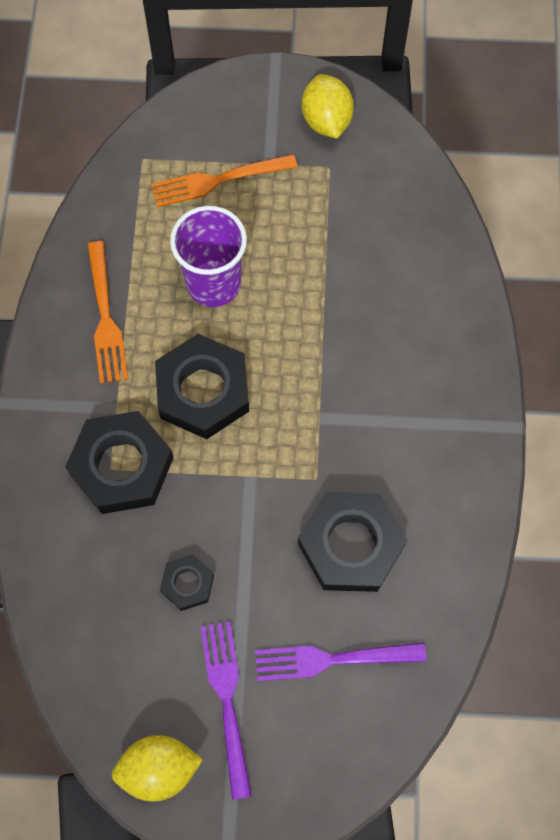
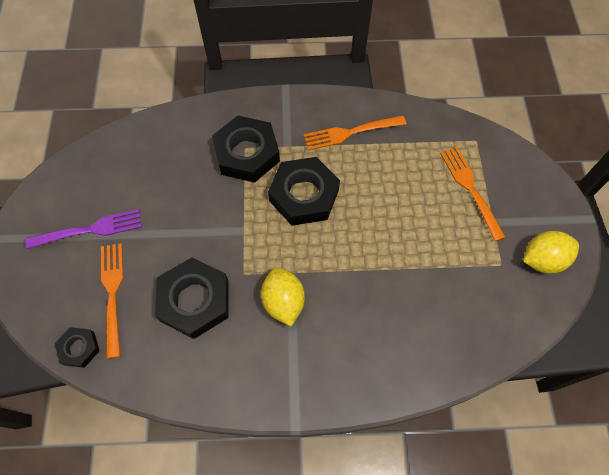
camera: 85 degrees right, 5 degrees down
yellow lemon [112,735,203,802] -> yellow lemon moved to [261,267,305,326]
black nut [160,554,214,611] -> black nut moved to [55,327,99,368]
purple cup [170,206,247,307] -> none
purple fork [255,643,426,681] -> orange fork [101,243,123,359]

